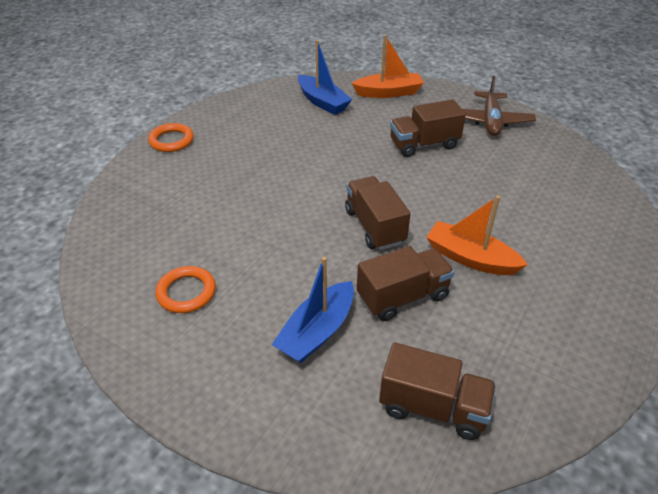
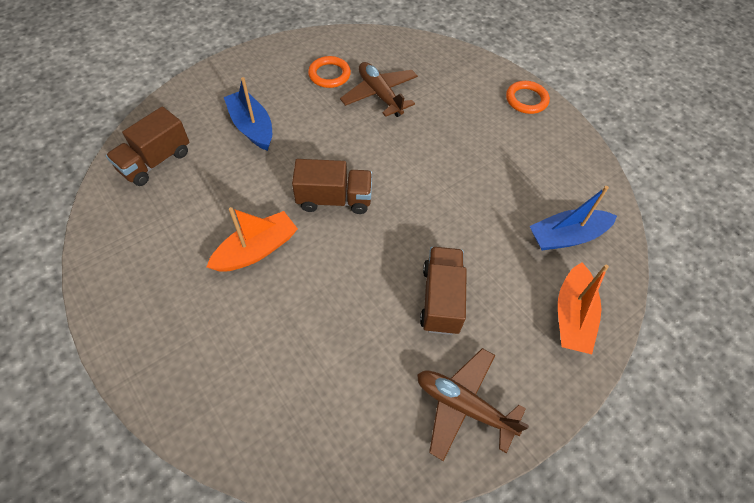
camera: 110 degrees right, 15 degrees up
brown truck [357,246,455,321] -> none
none -> brown plane [340,62,418,117]

